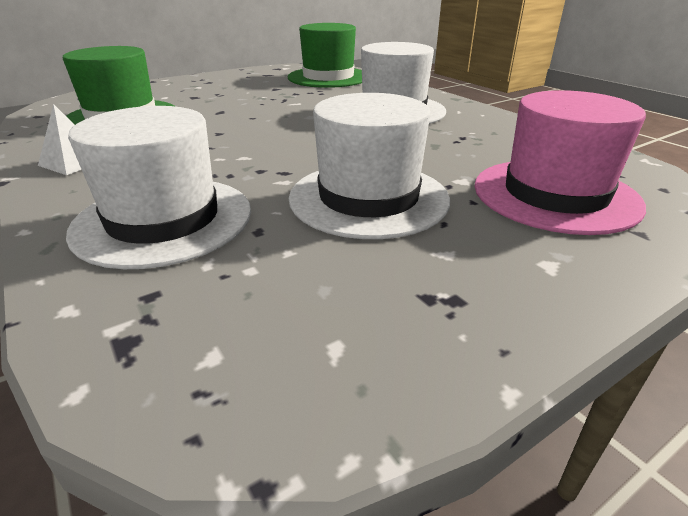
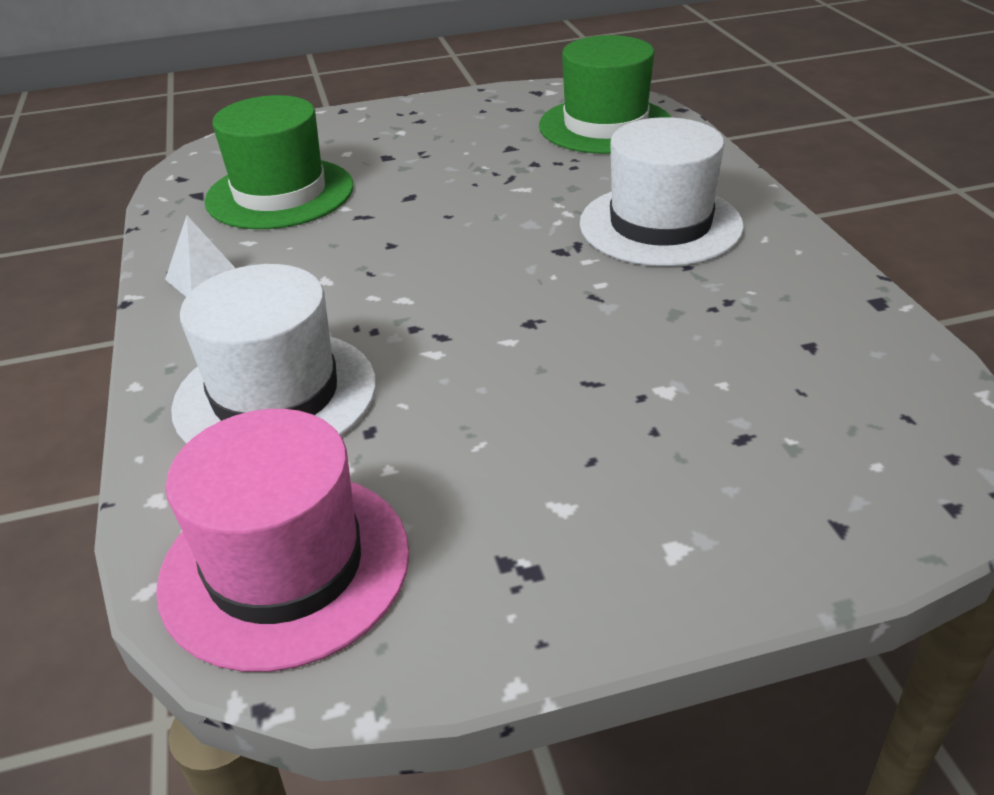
camera: 20 degrees right, 5 degrees up
white hat [289,93,450,239] -> none
pink hat [474,90,646,235] -> pink hat moved to [156,409,410,672]

